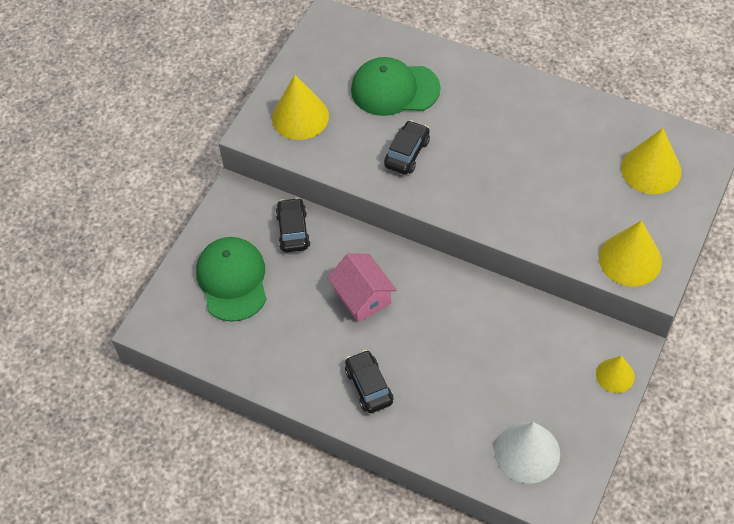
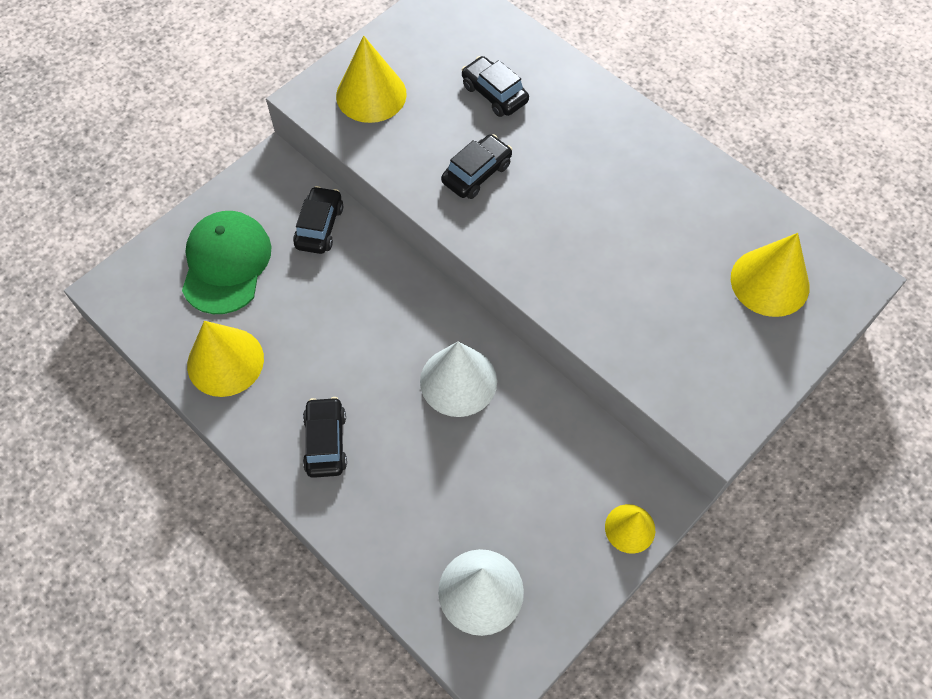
camera: 15 degrees right, 5 degrees up
pink house [327,253,396,322] -> none
green cap [351,57,441,116] -> black car [462,56,529,117]
yellow cone [599,220,662,287] -> yellow cone moved to [187,321,264,397]
none -> white cone [420,341,497,417]

